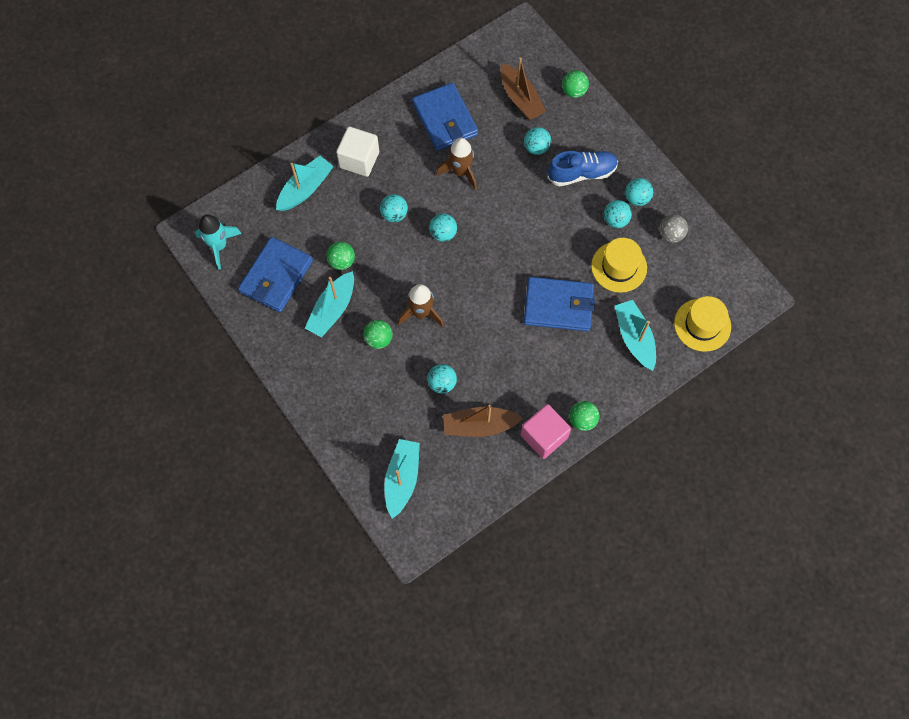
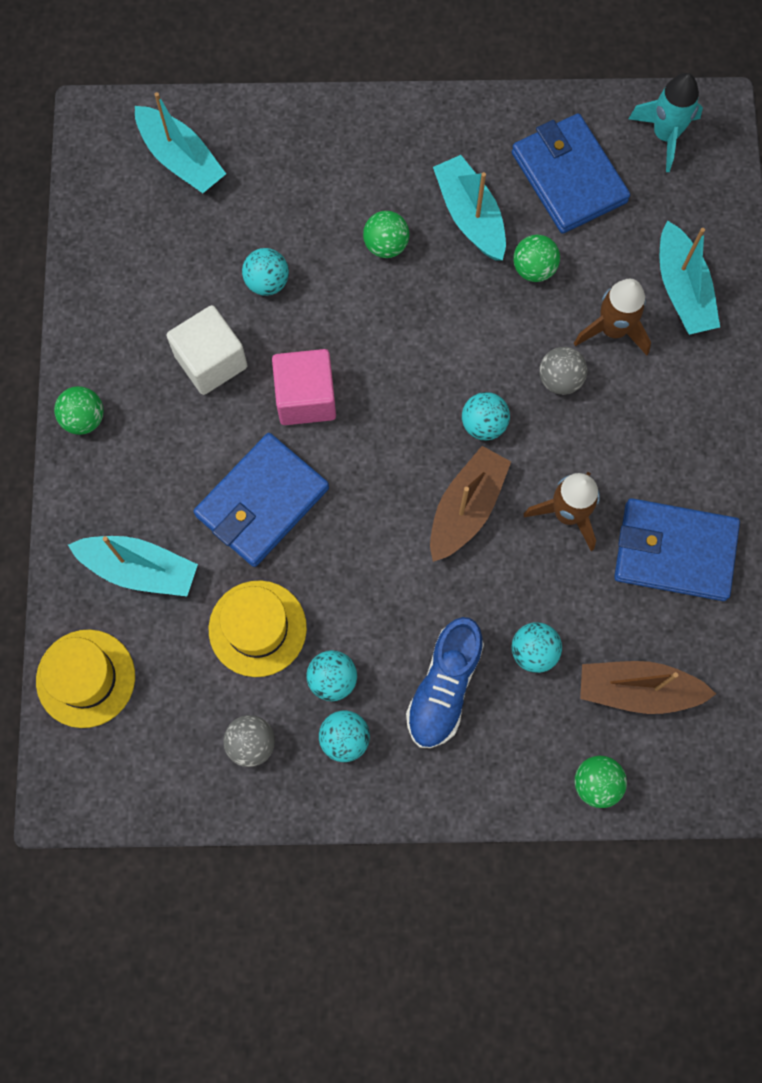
camera: 125 degrees right, 5 degrees up
white cube [336,127,379,177] -> white cube moved to [166,305,248,395]
turquoise ball [380,194,408,222] -> grey ball [539,347,587,395]
brown rocket [398,284,444,327] -> brown rocket moved to [574,279,651,355]
brown boat [443,405,523,437] -> brown boat moved to [430,446,511,562]
pink cube [521,404,571,459] -> pink cube moved to [272,349,336,425]

